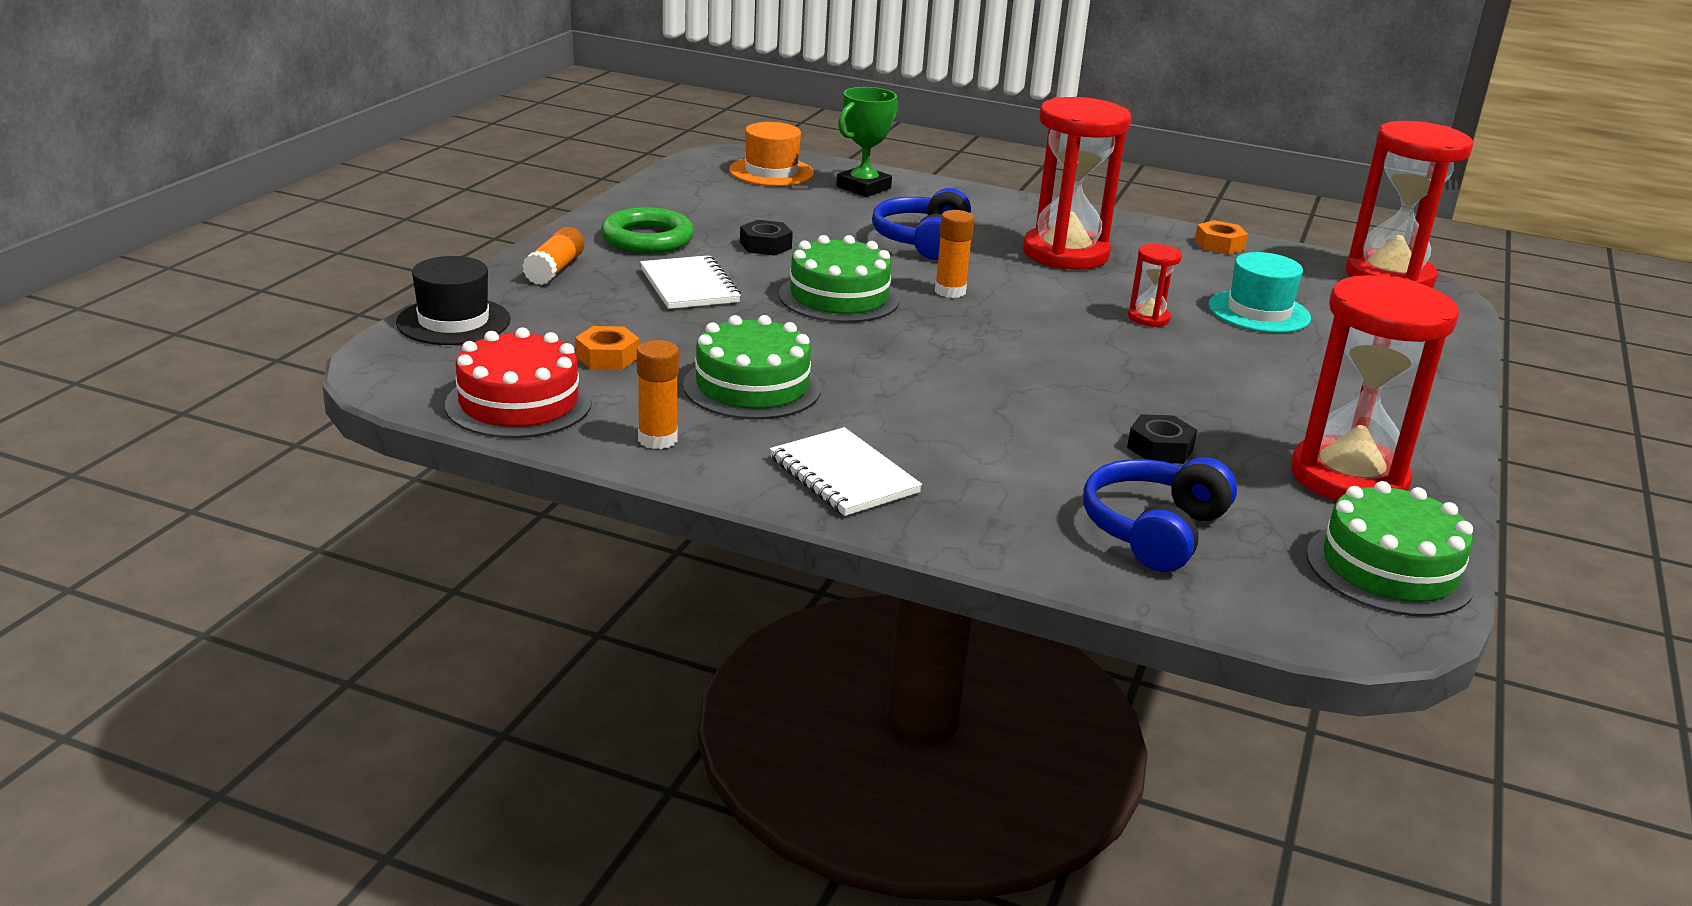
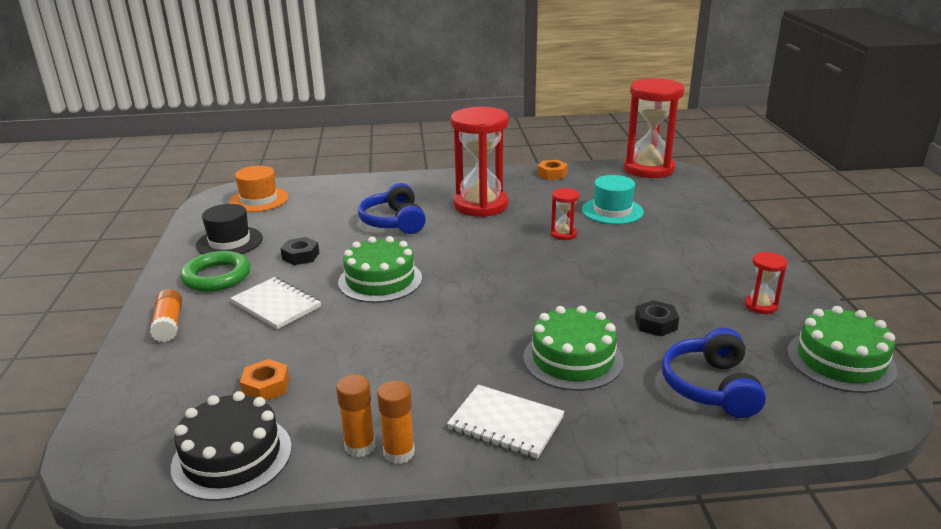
camera: 25 degrees left, 0 degrees up
black hat [396,256,511,345] -> black hat moved to [196,204,263,254]
red cake [445,327,592,438] -> black cake [171,391,292,501]
green cake [683,315,821,420] -> green cake moved to [523,306,624,391]
green trophy [836,87,898,197] -> none
orange glue stick [935,210,975,298] -> orange glue stick moved to [377,380,415,464]
red hourglass [1291,275,1459,501] -> red hourglass [745,252,787,314], size x0.44

